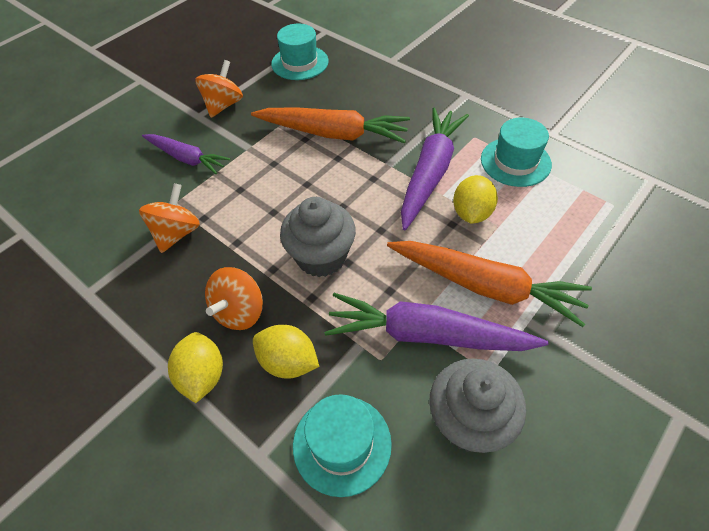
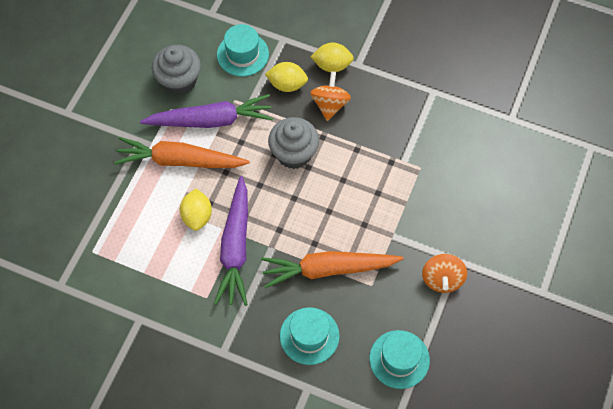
camera: 160 degrees right, 10 degrees up
orange spinning top [139,183,200,253] -> none
purple carrot [142,134,230,175] -> none
yellow lemon [168,332,223,403] -> yellow lemon turned 60 degrees counterclockwise [311,43,354,72]
turquoise hat [481,118,552,187] -> turquoise hat moved to [280,307,339,365]

